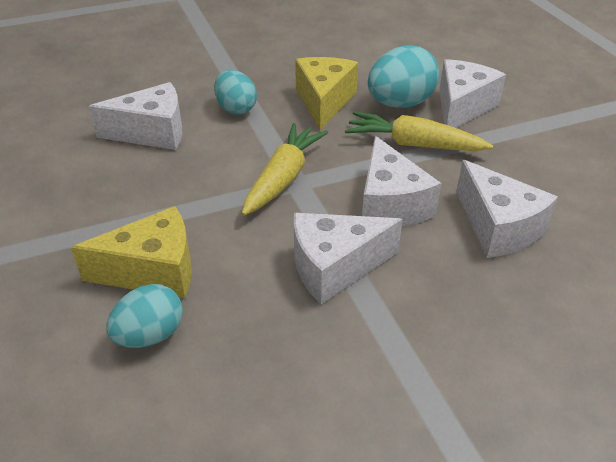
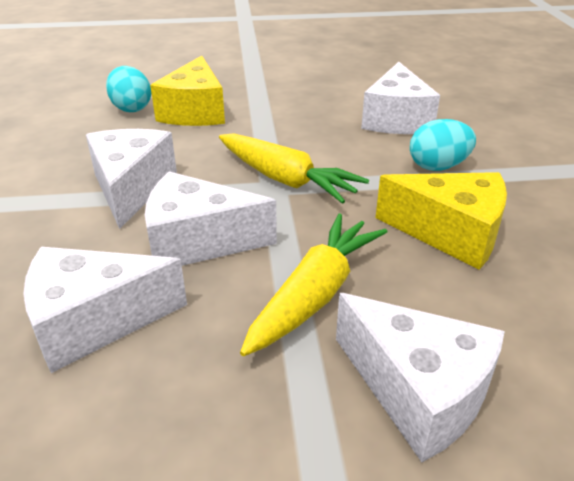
camera: 105 degrees right, 5 degrees down
turquoise egg [368,45,439,108] -> none

